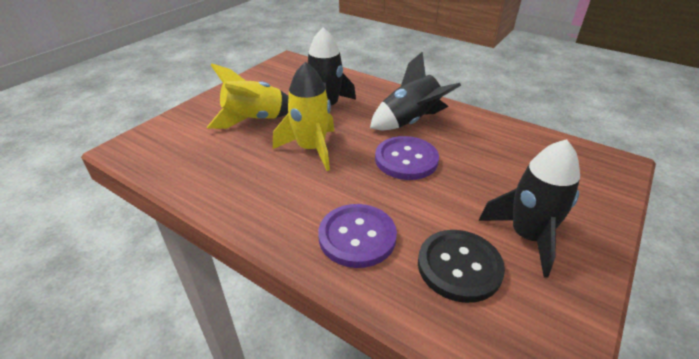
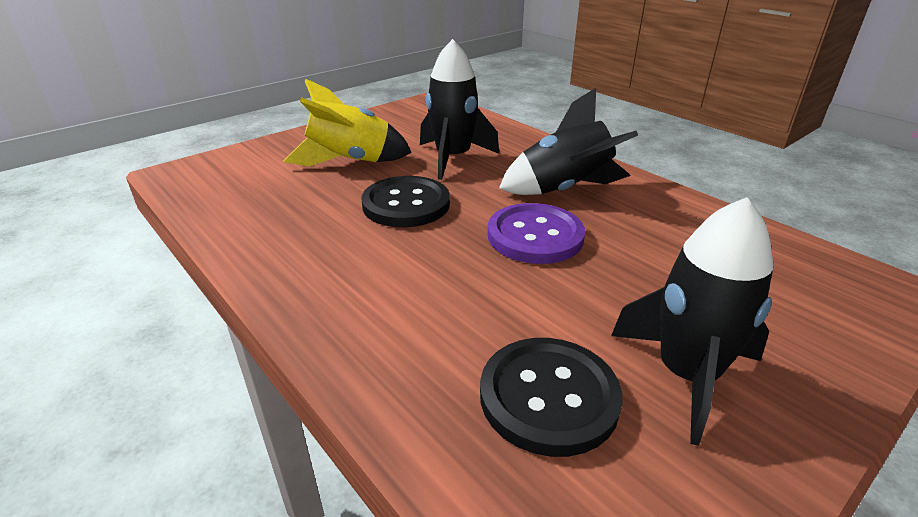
camera: 15 degrees right, 5 degrees down
yellow rocket [273,62,334,171] -> black button [362,176,450,227]
purple button [318,204,397,268] -> none

